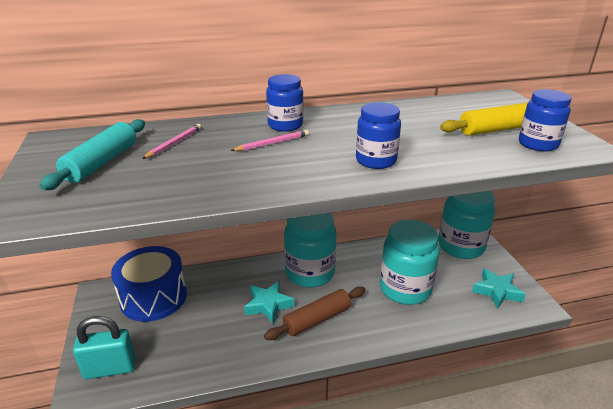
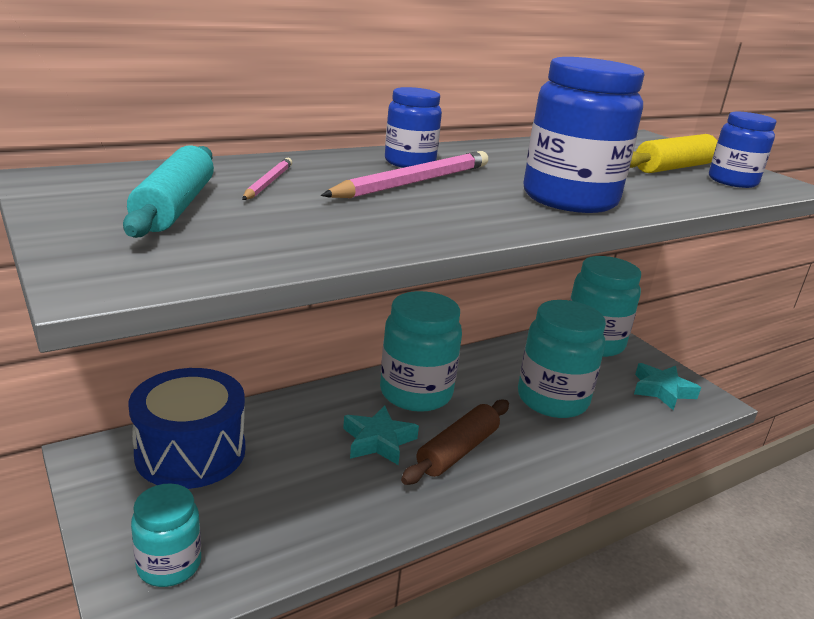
camera: 20 degrees left, 5 degrees down
turquoise padlock [73,316,136,379] -> turquoise jar [131,483,201,587]
pink pencil [230,130,309,151] -> pink pencil [321,151,488,198], size x1.87
blue jar [356,102,401,169] -> blue jar [524,57,644,213], size x1.71

